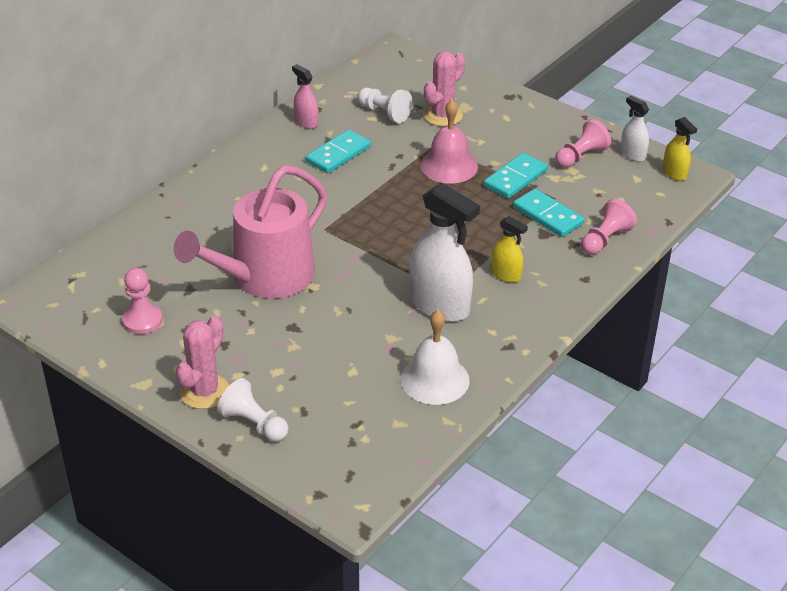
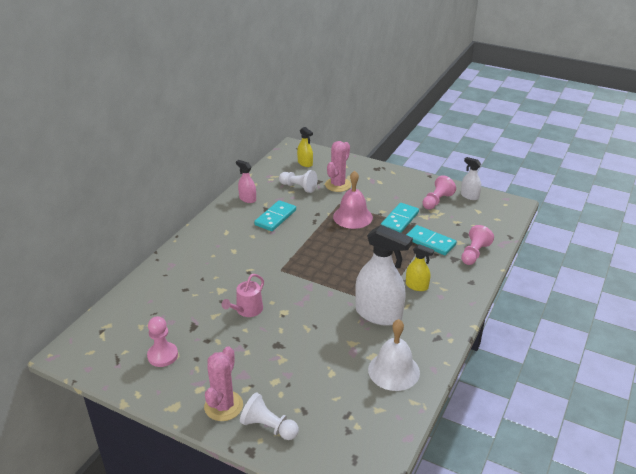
camera: 10 degrees left, 5 degrees down
pink watering can [174,165,327,299] -> pink watering can [222,274,264,317], size x0.45
yellow spray bottle [663,117,697,181] -> yellow spray bottle moved to [297,127,313,167]

